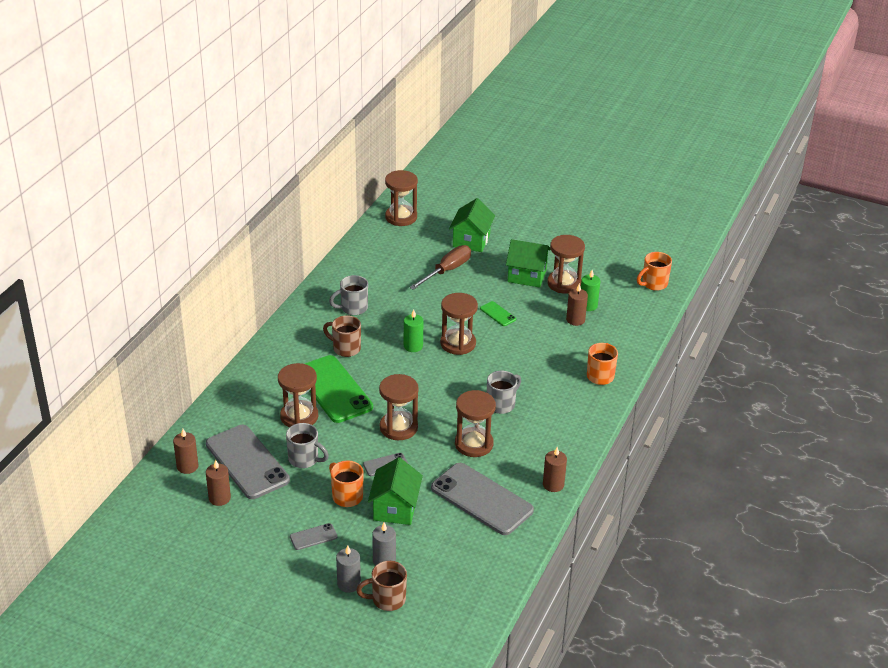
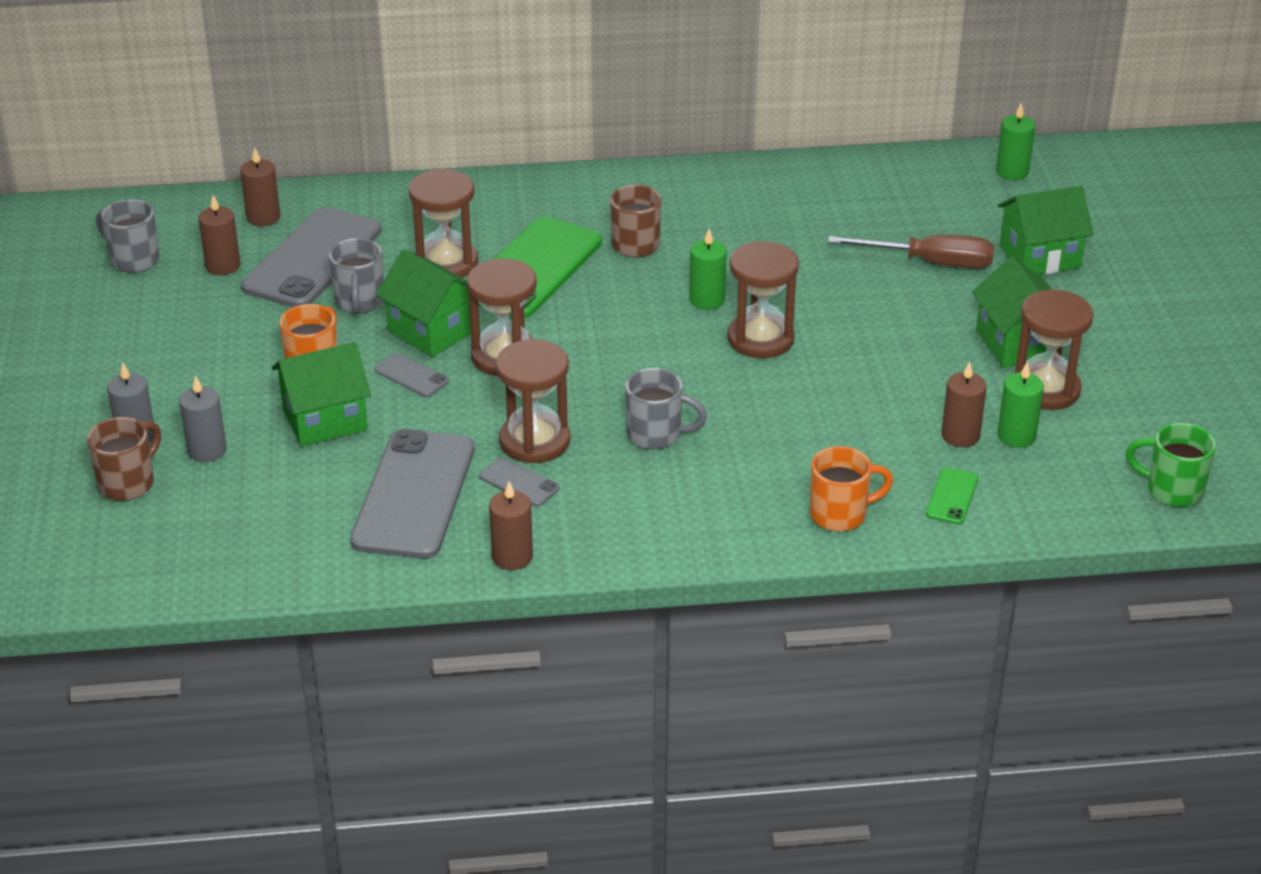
camera: 60 degrees right, 0 degrees up
grey phone [290,523,338,550] -> grey phone moved to [479,457,559,507]
grey mug [329,275,368,315] -> grey mug moved to [96,199,160,273]
brown mug [356,561,407,611] -> brown mug turned 75 degrees clockwise [87,417,161,501]
brown hourglass [385,170,418,226] -> green candle [996,103,1035,180]
green phone [480,301,516,326] -> green phone moved to [926,467,978,524]
orange mug [637,252,672,291] -> green mug [1126,423,1216,507]
none -> green house [376,249,471,357]

